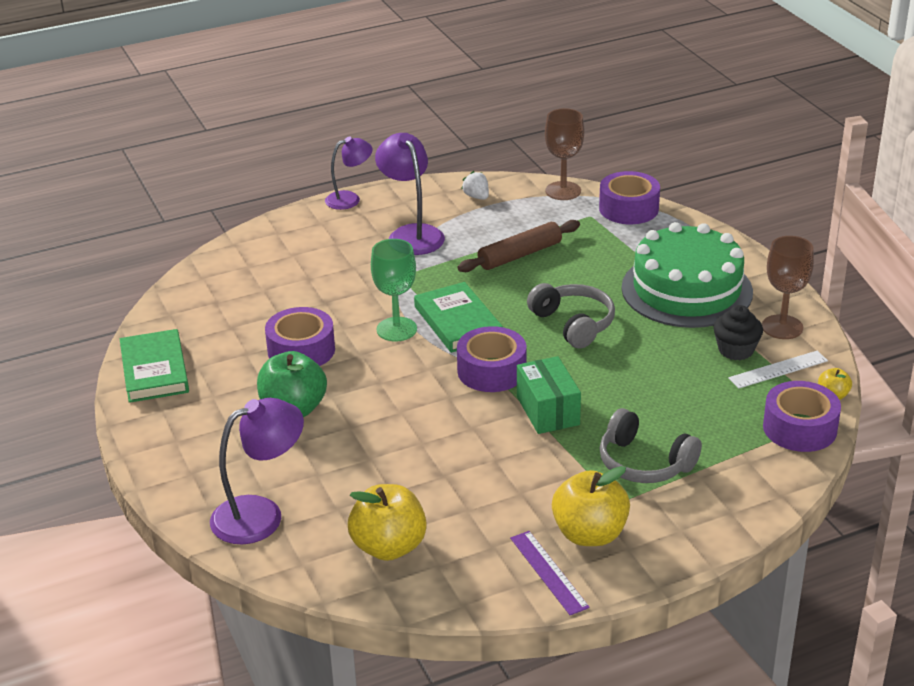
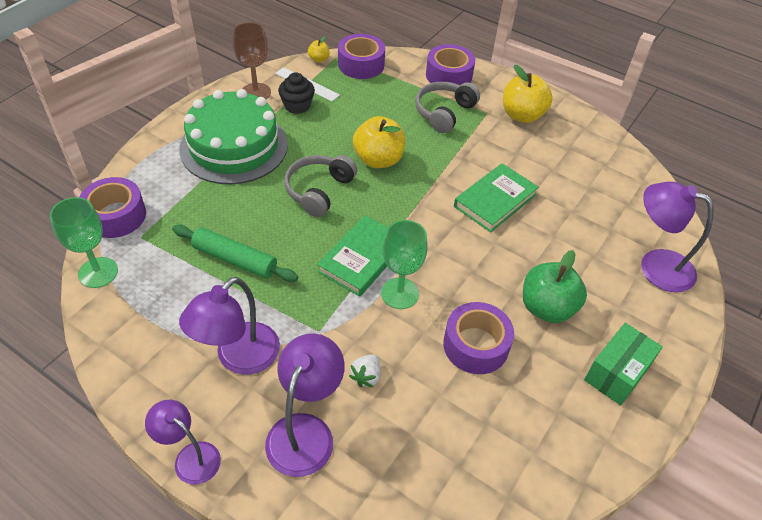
camera: 125 degrees left, 15 degrees up
green book [120,329,189,403] -> green book moved to [454,163,539,232]
yellow apple [348,484,427,561] -> yellow apple moved to [353,116,405,168]
purple tape [457,326,526,392] -> purple tape moved to [426,44,475,85]
brown rolling pin [458,220,580,272] -> green rolling pin [172,225,298,282]
white strawberry [461,171,489,200] -> white strawberry moved to [349,354,380,388]
purple ruler [510,531,590,615] -> none
green box [517,356,581,434] -> green box moved to [584,323,663,405]
brown goblet [545,108,584,200] -> green goblet [50,197,118,288]
grey headphones [600,408,702,483] -> grey headphones turned 150 degrees counterclockwise [415,82,480,133]
none -> purple lamp [265,334,345,477]

